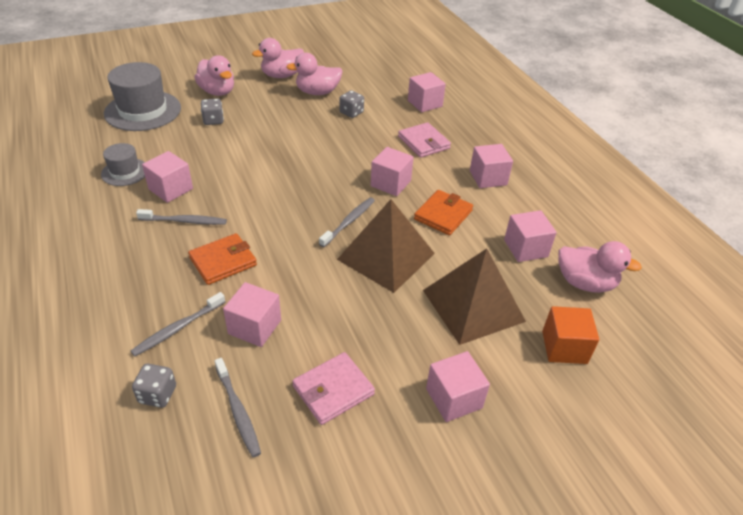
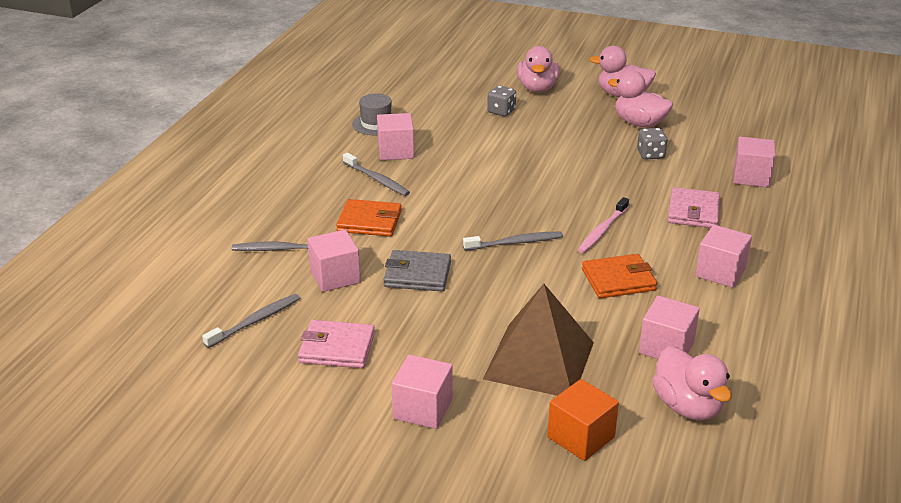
camera: 45 degrees right, 10 degrees down
grey hat [104,62,181,131] -> none
grey dice [132,364,176,408] -> none
grey toothbrush [215,358,261,457] -> grey toothbrush turned 150 degrees counterclockwise [202,294,300,348]
brown pyramid [337,199,435,293] -> none
pink cube [371,147,414,196] -> pink toothbrush [578,197,629,253]
none -> grey wallet [383,250,451,292]

